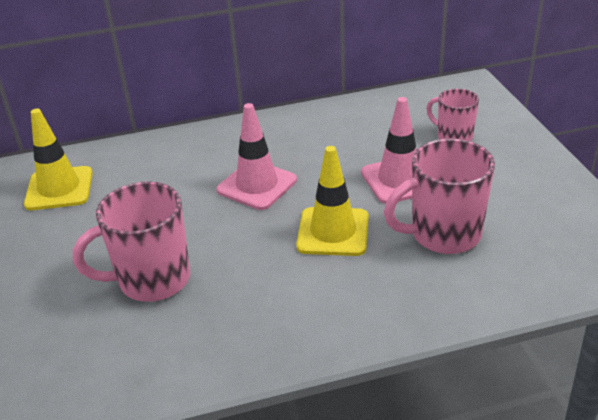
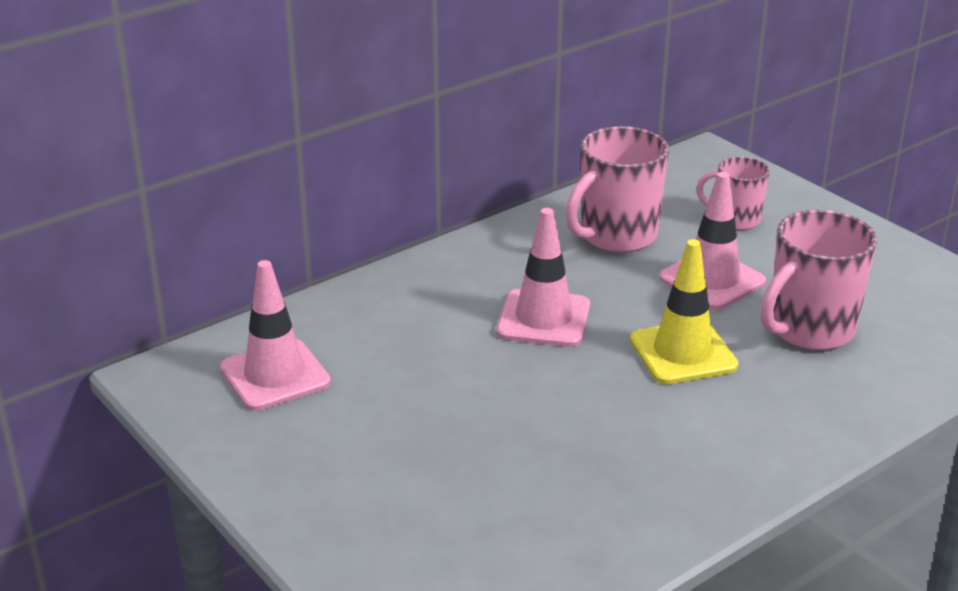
camera: 25 degrees left, 5 degrees down
yellow traffic cone [24,109,93,210] -> pink traffic cone [220,260,331,411]
pink mug [73,181,190,302] -> pink mug moved to [565,126,669,253]

